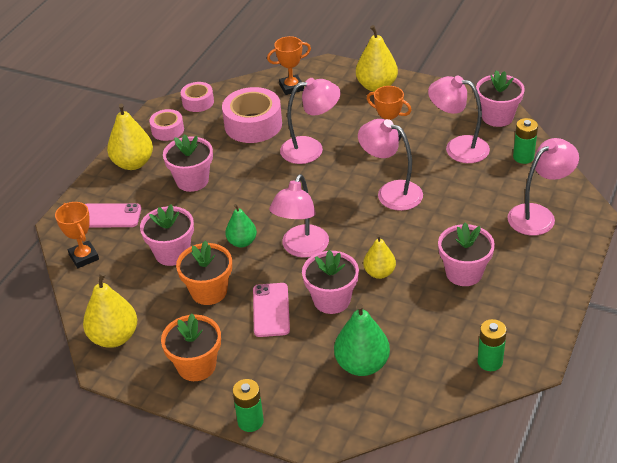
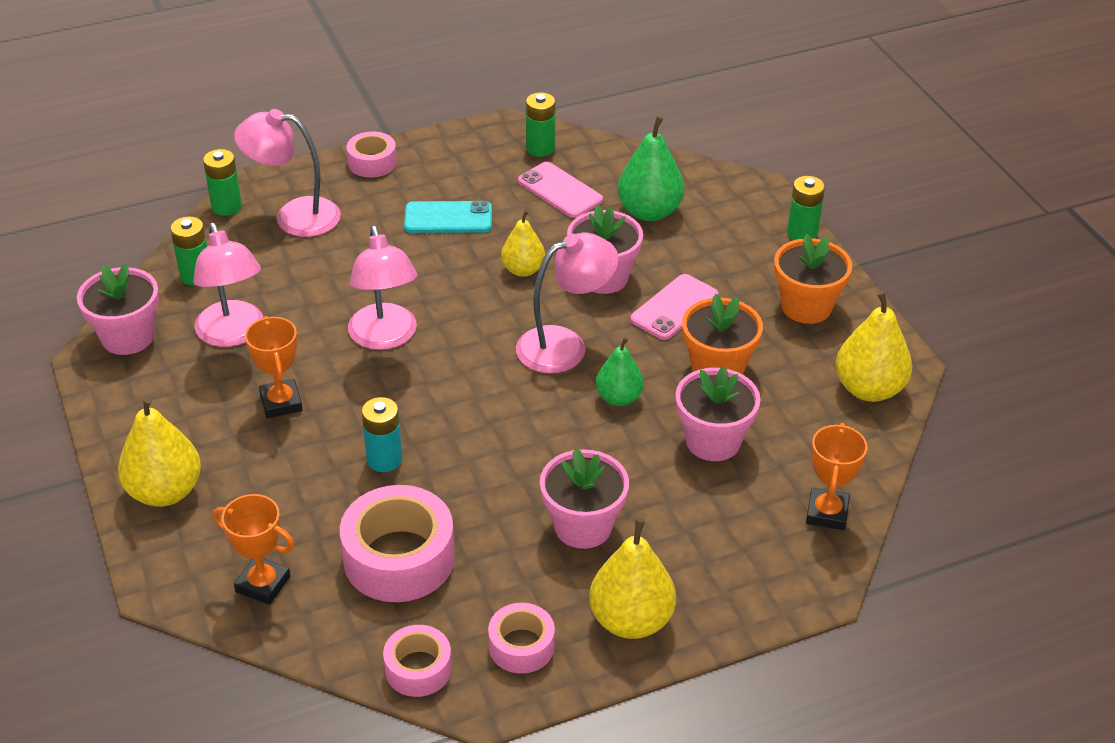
camera: 140 degrees left, 0 degrees up
pink phone [85,203,141,227] -> pink phone moved to [518,162,603,218]
pink lamp [280,78,341,164] -> turquoise battery [362,397,402,472]
pink flower pot [438,223,495,286] -> turquoise phone [404,201,492,233]
none -> green battery [203,149,242,216]
none -> pink tape [346,132,397,178]

